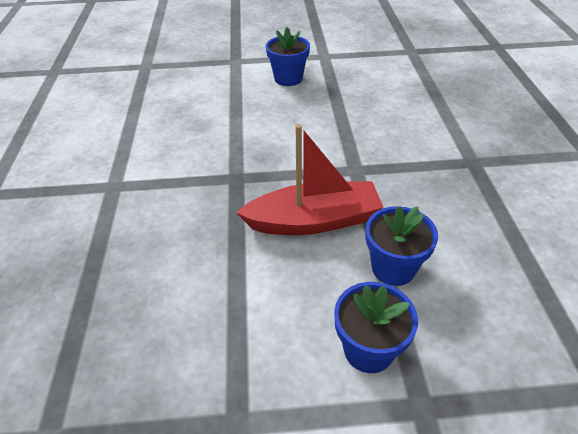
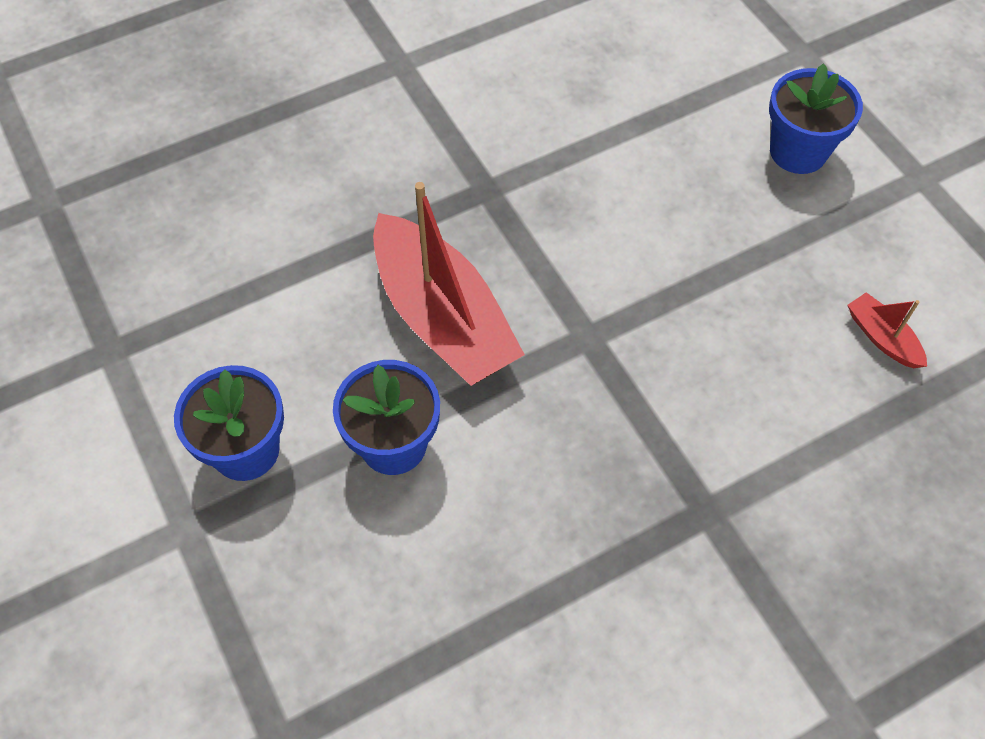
camera: 65 degrees right, 15 degrees up
none -> red boat [848,292,927,368]

